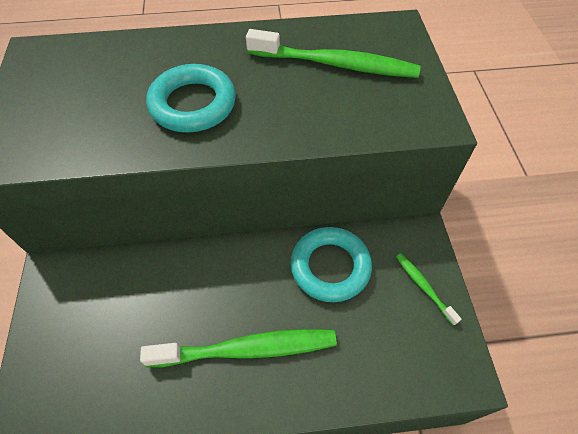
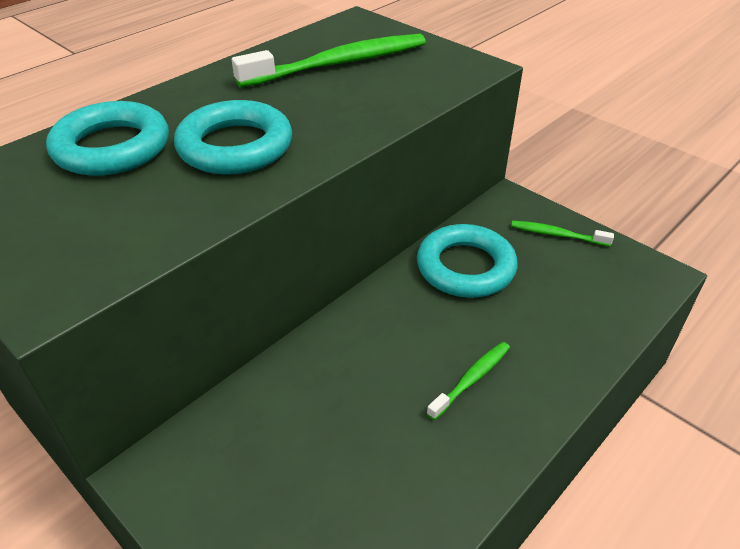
camera: 40 degrees left, 15 degrees down
green toothbrush [140,329,337,367] -> green toothbrush [427,342,510,420], size x0.49
none -> turquoise ring [46,101,169,176]

